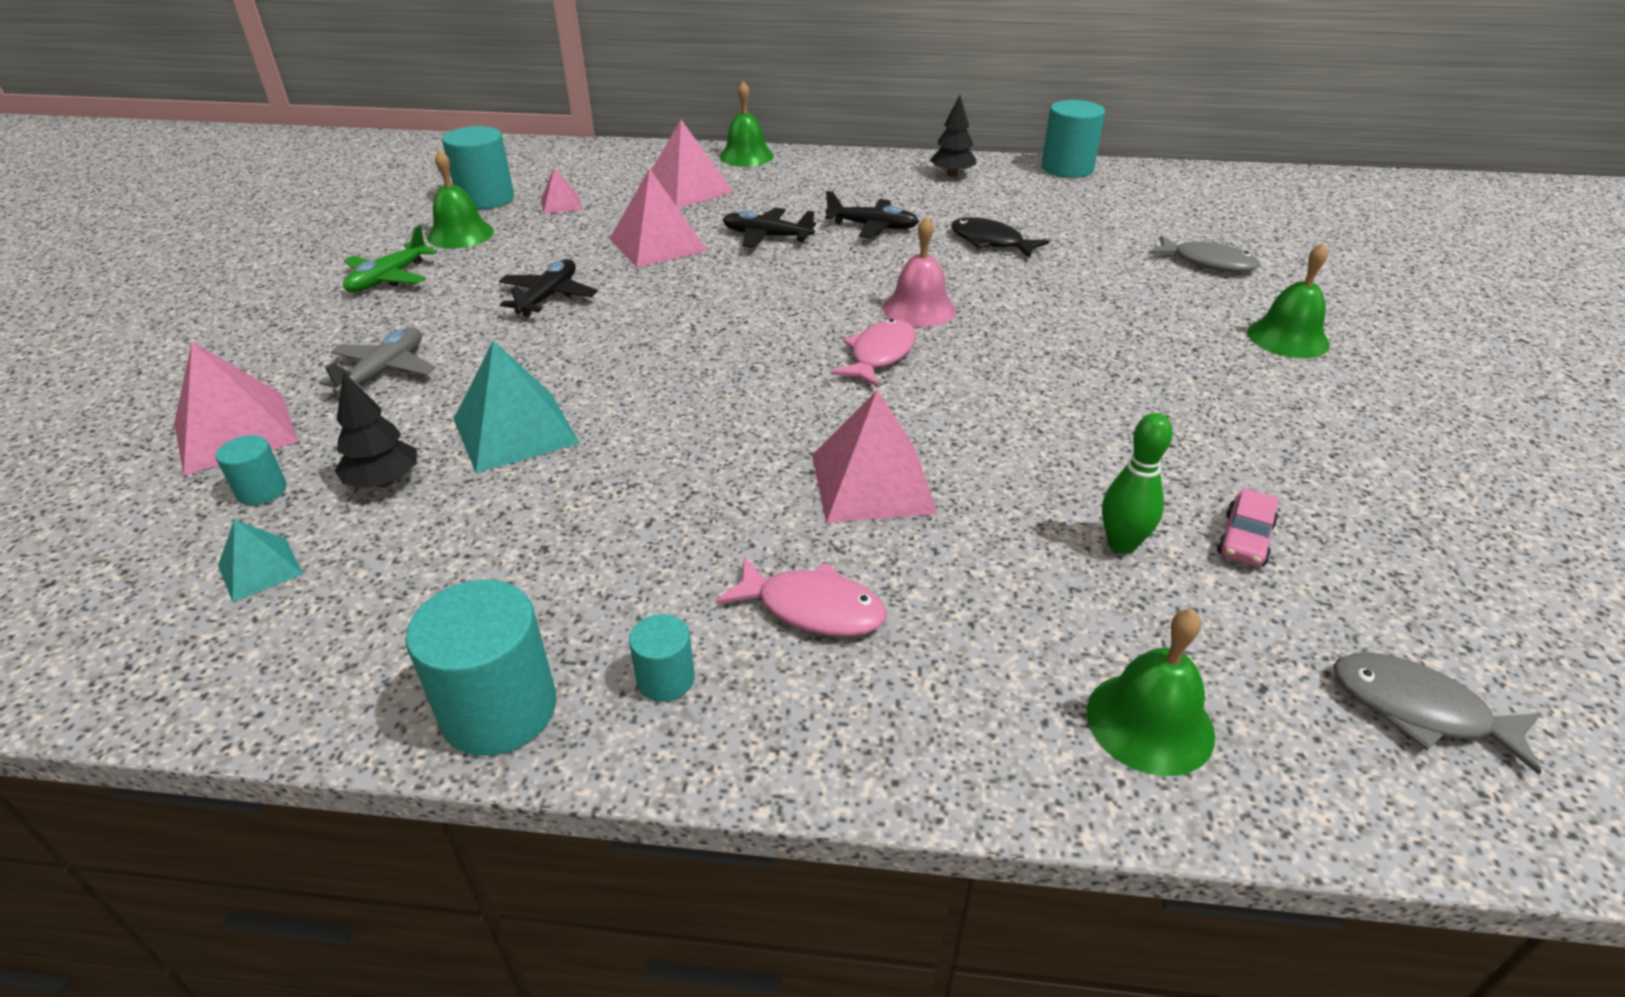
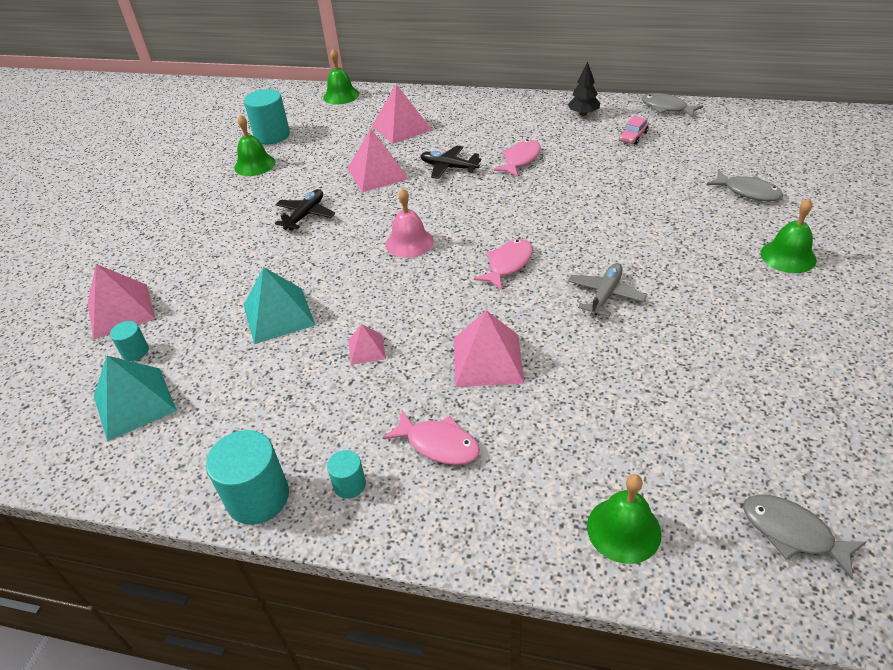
camera: 10 degrees right, 5 degrees up
turquoise pyramid [218,519,303,602] -> turquoise pyramid [94,356,177,441], size x1.86
grey plane [319,328,436,394] -> grey plane moved to [568,263,647,317]
black tree [335,372,417,488] -> none
green plane [343,226,437,292] -> none
pink pyramid [541,167,582,214] -> pink pyramid moved to [348,324,386,365]
green bell [719,81,774,167] -> green bell moved to [323,49,359,104]
black plane [825,191,919,238] -> pink fish [493,140,541,177]
pink bell [883,217,956,327] -> pink bell moved to [386,188,434,258]
black fish [951,217,1049,258] -> none
turquoise cylinder [1041,100,1105,178] -> grey fish [641,93,703,118]
green bowling pin [1102,413,1173,554] -> none
pink car [1217,488,1278,567] -> pink car moved to [619,116,649,145]

